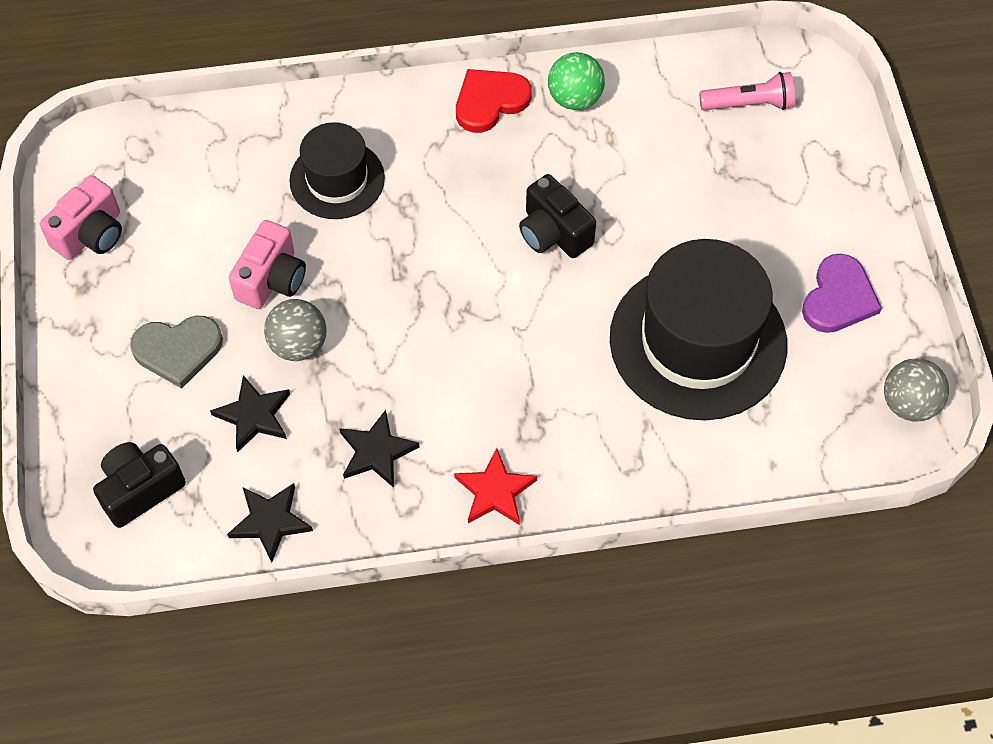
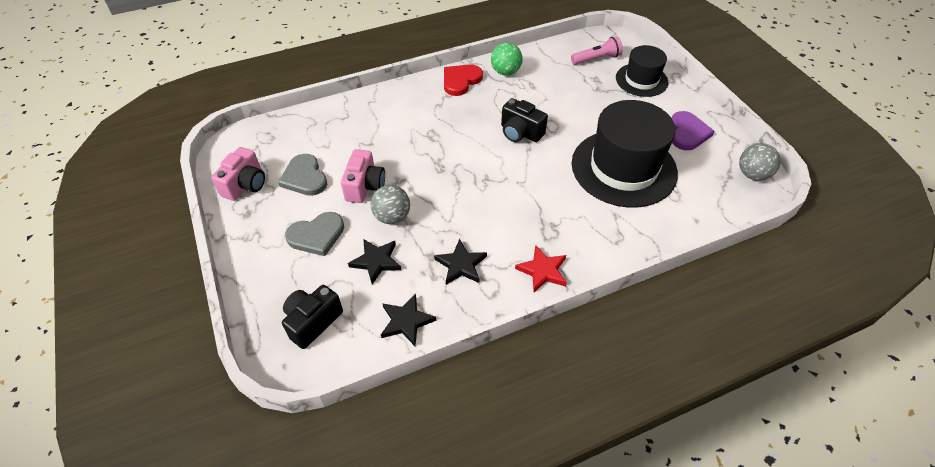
camera: 15 degrees left, 10 degrees down
black hat [289,122,385,219] -> black hat moved to [616,45,668,97]
none -> grey heart [278,154,327,196]

